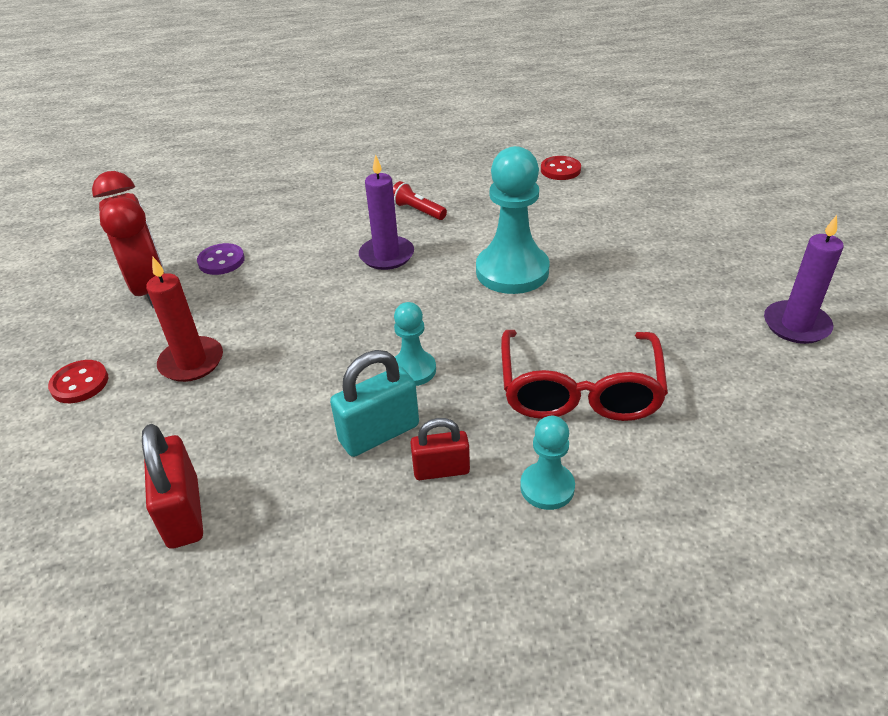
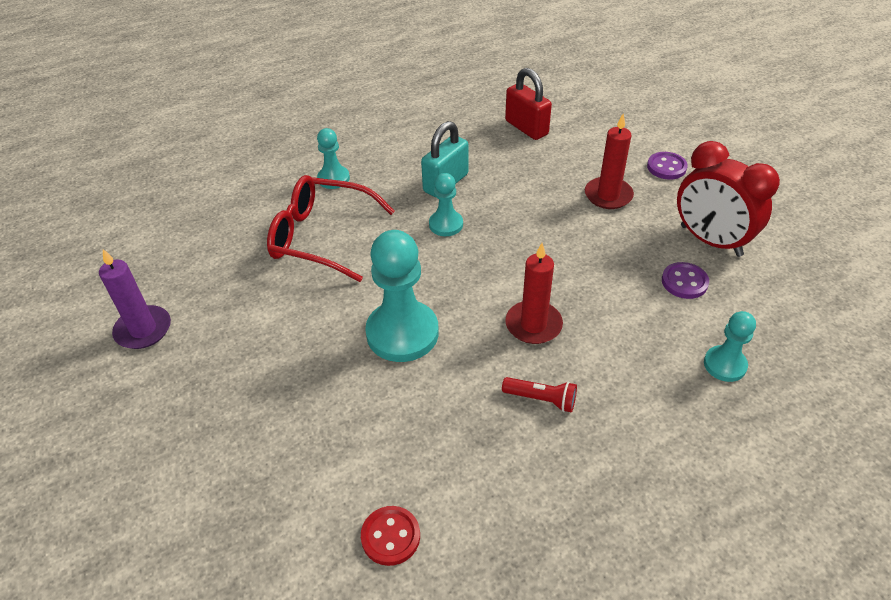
camera: 160 degrees right, 5 degrees up
red button [48,360,108,403] -> purple button [647,152,688,180]
purple candle [359,154,414,270] -> red candle [505,243,563,344]
red padlock [410,418,470,480] -> none
red glasses [501,330,668,421] -> red glasses turned 60 degrees counterclockwise [267,175,395,282]
none -> turquoise pawn [704,311,756,382]

